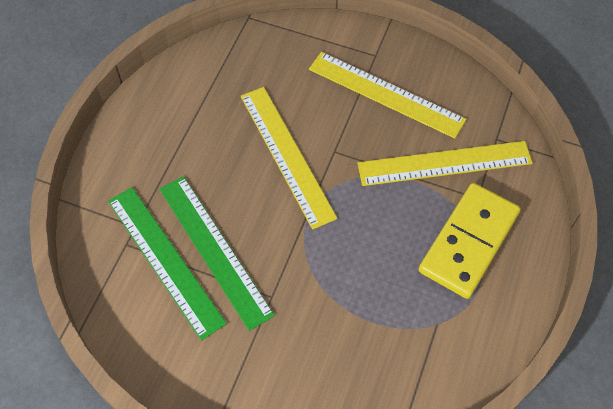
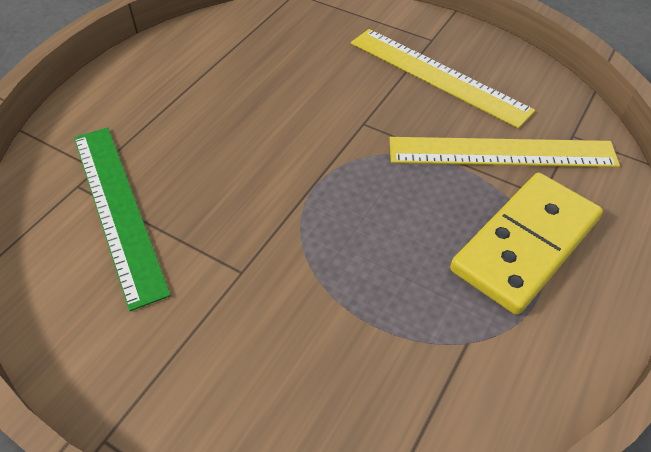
camera: 10 degrees right, 10 degrees down
green ruler [160,176,275,331] -> none
yellow ruler [241,87,337,230] -> none

